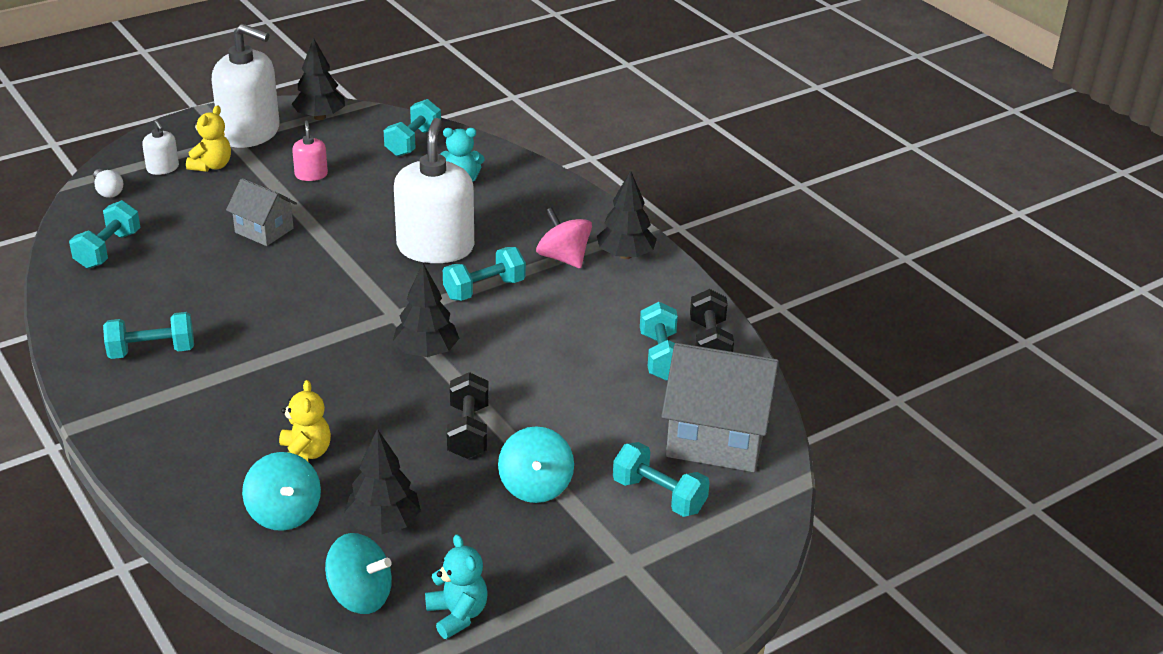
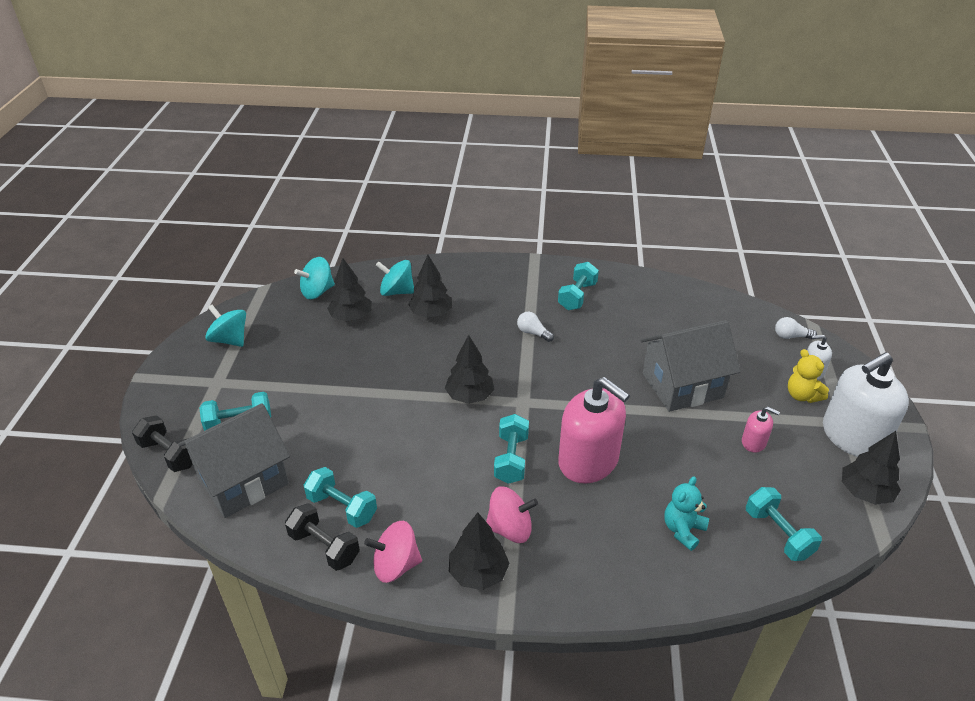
camera: 130 degrees right, 5 degrees up
turquoise dumbbell [69,200,140,269] -> none
grey house [226,178,297,246] -> grey house [640,320,741,412], size x1.76
yellow teddy bear [279,380,331,461] -> black tree [408,255,452,318]
white soap dispenser [394,118,474,263] -> pink soap dispenser [558,377,630,484]
turquoise teddy bear [425,534,488,639] -> none
black dumbbell [447,372,489,459] -> black dumbbell moved to [132,415,193,472]
turquoise spinning top [498,426,574,503] -> turquoise spinning top moved to [205,305,246,347]
none -> pink spinning top [364,521,422,583]
none -> white light bulb [517,312,554,342]

